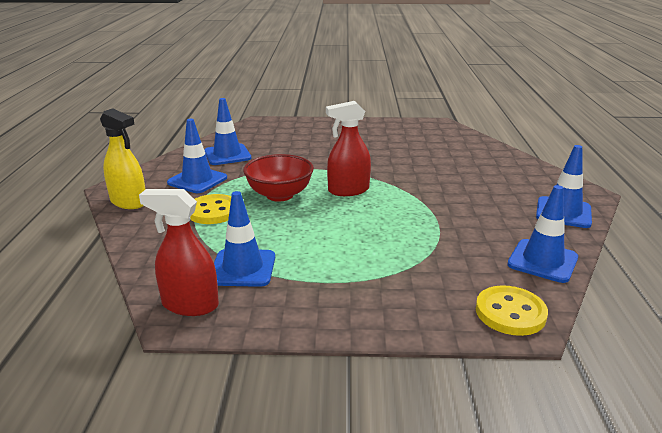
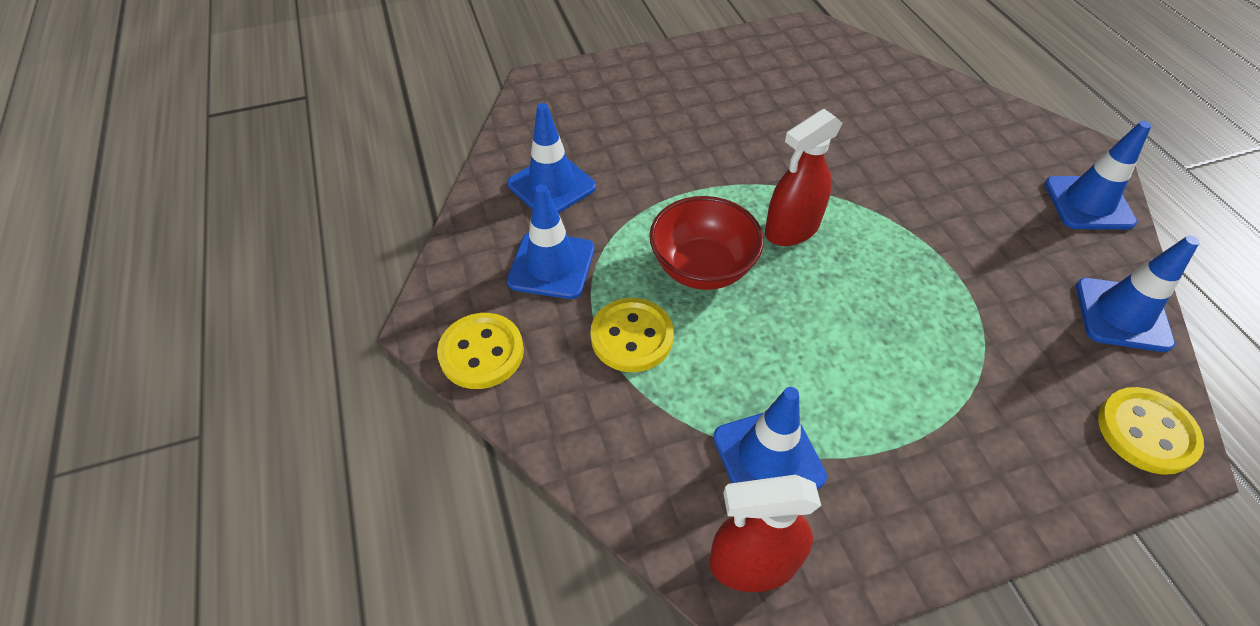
camera: 20 degrees left, 25 degrees up
yellow spray bottle [100,108,145,209] -> yellow button [437,313,524,389]

